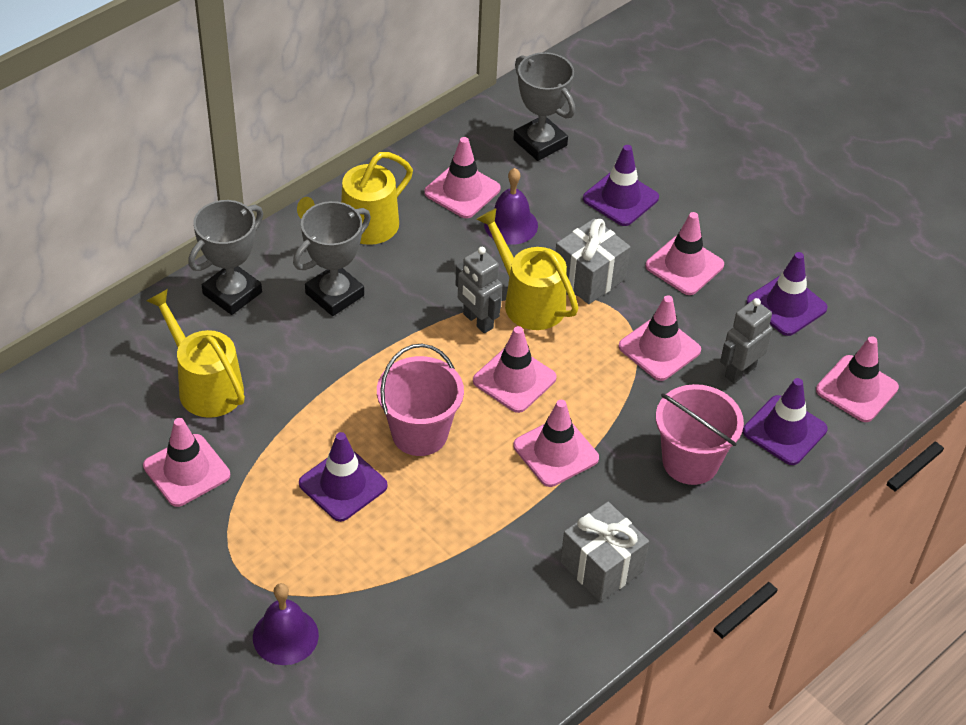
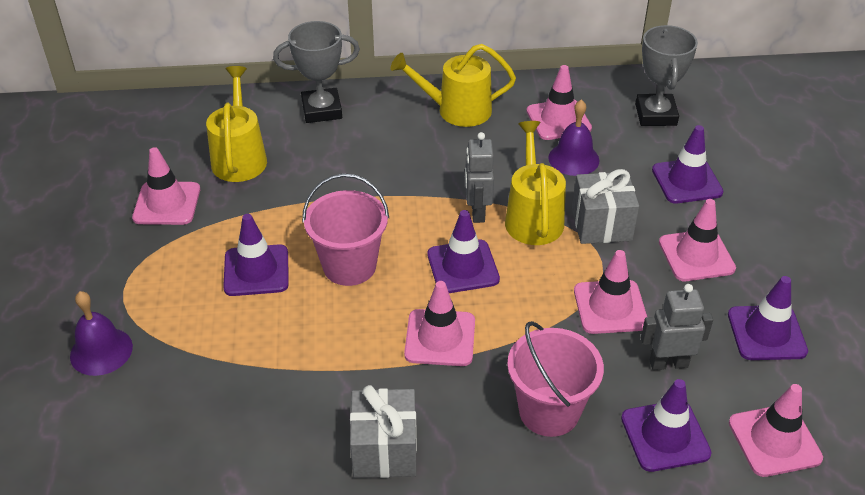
camera: 40 degrees right, 5 degrees down
grey trophy [293,201,371,316] -> none
pink traffic cone [473,326,557,413] -> purple traffic cone [427,210,500,293]

